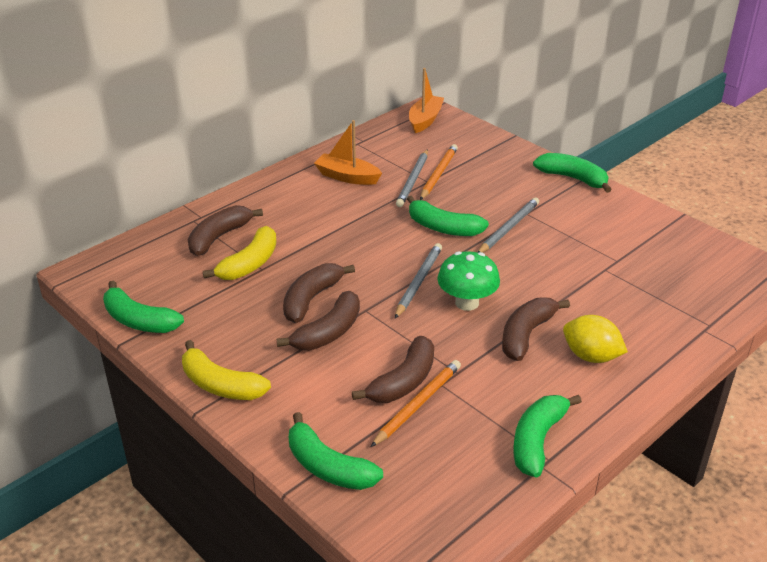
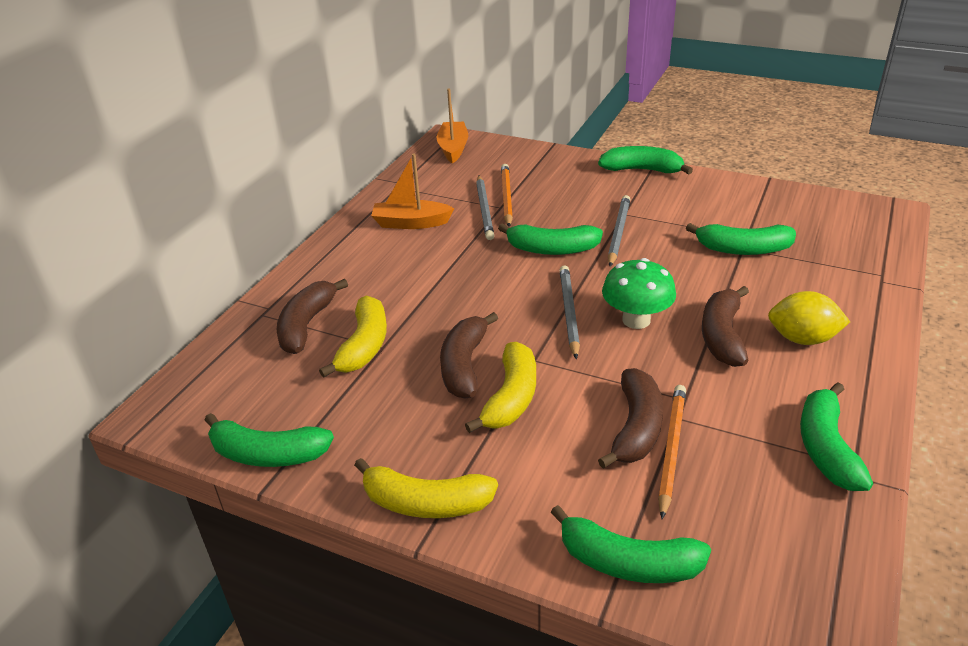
camera: 20 degrees left, 0 degrees up
brown banana [277,291,360,350] -> yellow banana [465,342,536,433]
none -> green banana [686,223,796,255]

